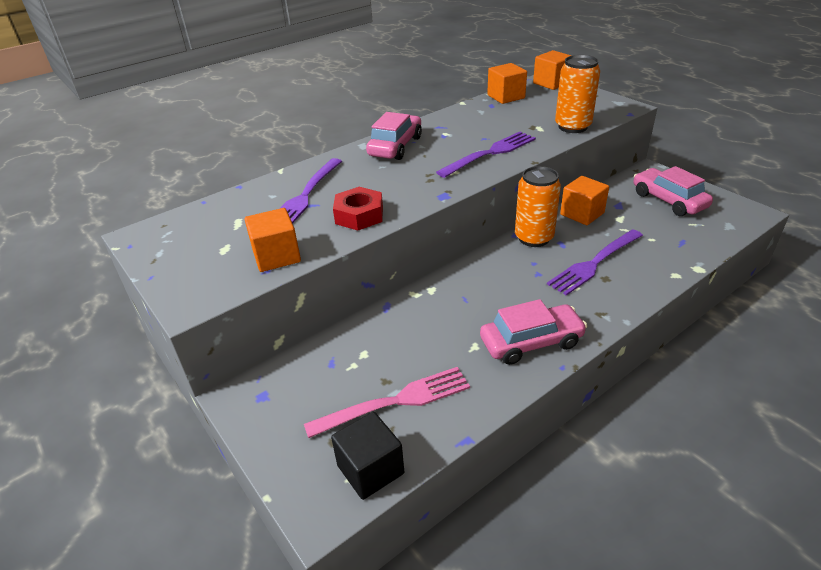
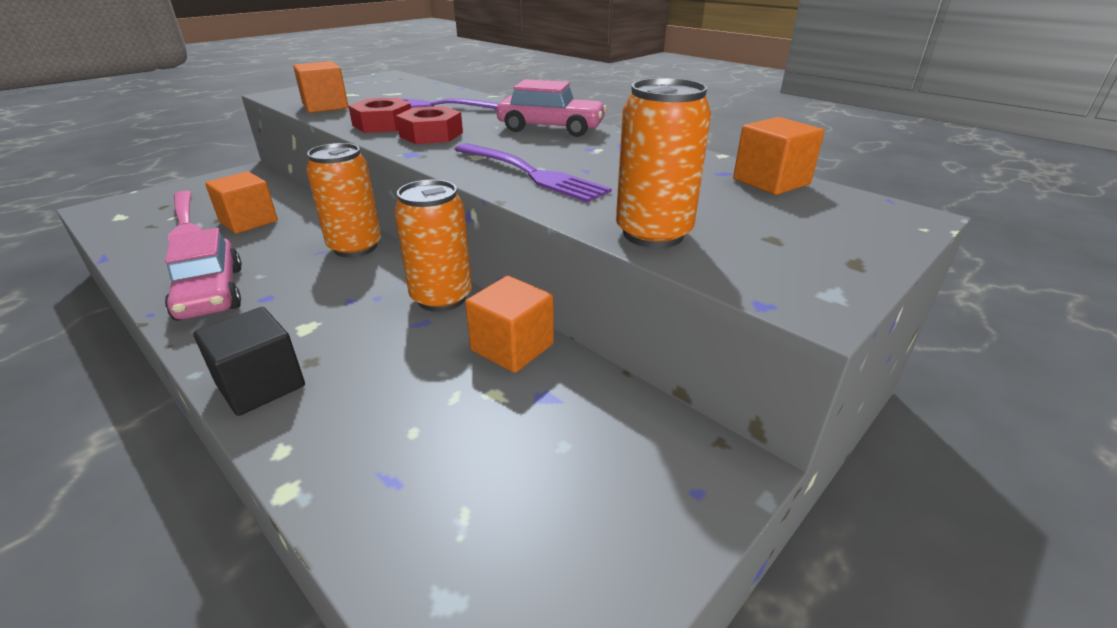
camera: 80 degrees right, 5 degrees down
black cube [331,412,404,500] -> black cube moved to [193,307,305,416]
orange cube [533,50,572,90] -> orange cube moved to [205,172,278,234]
purple fork [547,229,643,296] -> none
pink car [633,166,713,216] -> none
none -> orange can [306,143,381,257]
none -> red nut [396,106,463,144]

